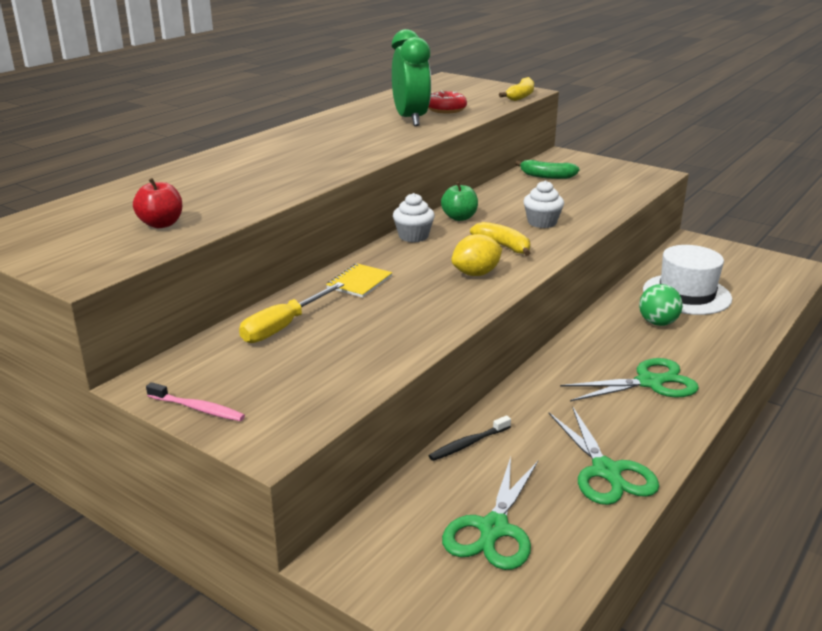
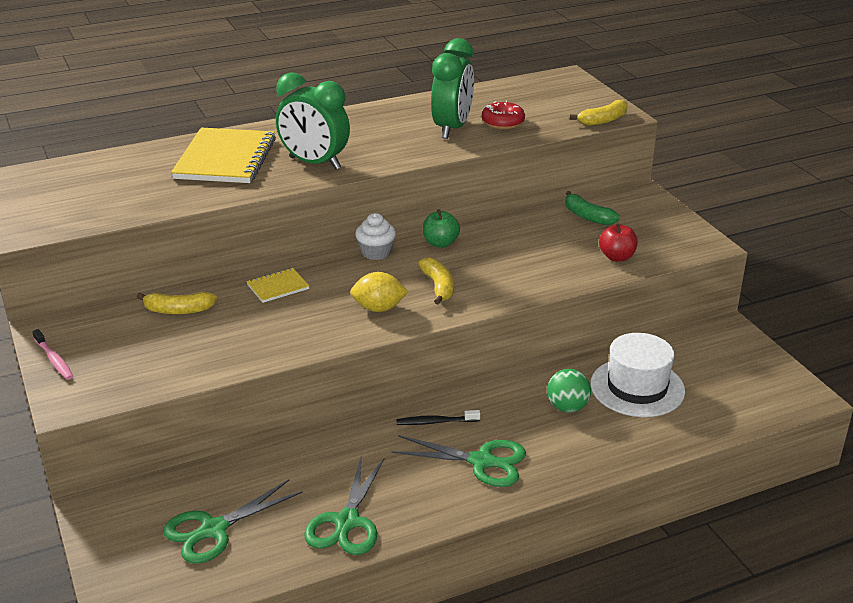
camera: 30 degrees right, 5 degrees up
red apple [133,178,182,228] -> red apple moved to [599,223,638,262]
yellow screwdriver [239,282,344,343] -> yellow banana [137,292,217,314]
black toothbrush [429,415,511,461] -> black toothbrush moved to [396,410,480,425]
white cupcake [523,180,564,228] -> none
none -> yellow notebook [171,128,276,183]
none -> green clock [276,72,350,169]

